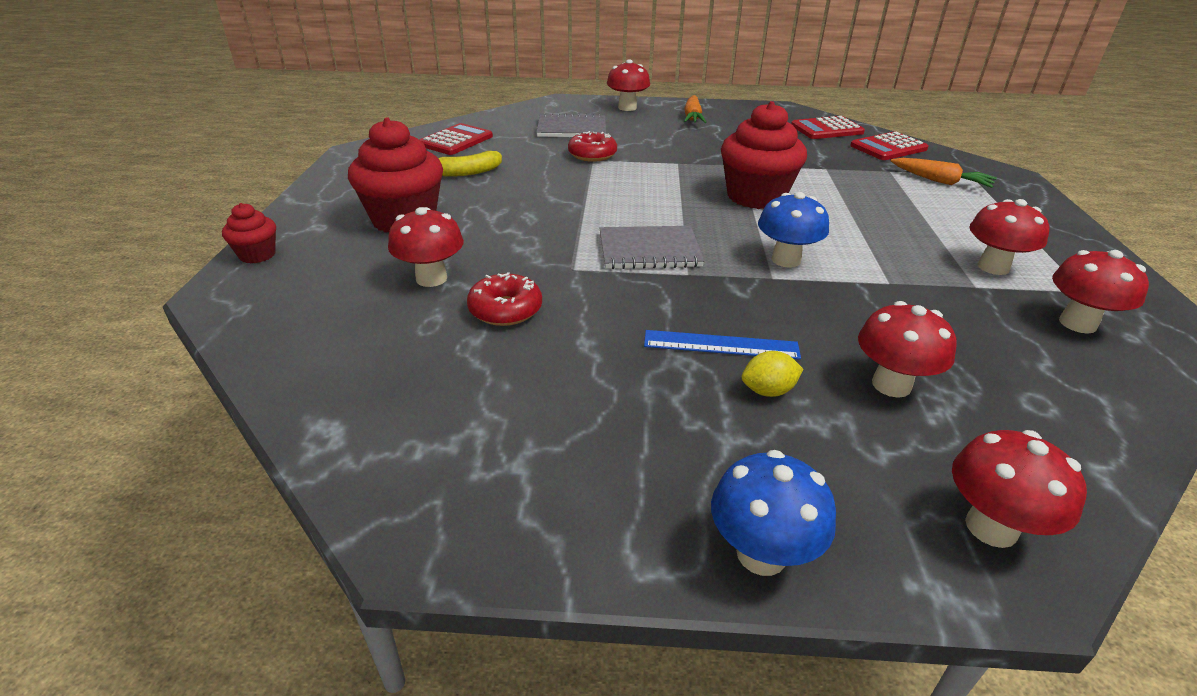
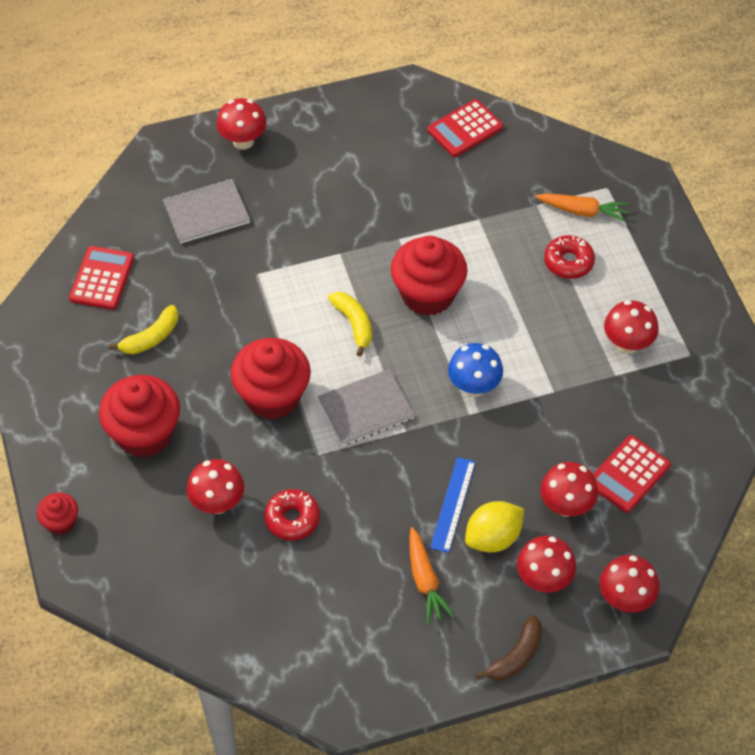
camera: 20 degrees left, 20 degrees up
red donut [568,131,617,162] -> red donut moved to [544,235,595,279]
blue ruler [644,330,801,360] -> blue ruler turned 60 degrees counterclockwise [430,457,475,553]
orange carrot [684,95,706,123] -> orange carrot moved to [409,527,455,624]
blue mushroom [711,450,836,576] -> brown banana [475,615,542,681]
yellow lemon [741,351,803,397] -> yellow lemon [465,501,524,553], size x1.66
red calculator [850,132,928,160] -> red calculator moved to [593,435,671,513]
red mushroom [1052,250,1149,334] -> red mushroom moved to [517,536,576,593]
none -> red cupcake [231,338,311,420]
none -> yellow banana [328,292,372,356]

